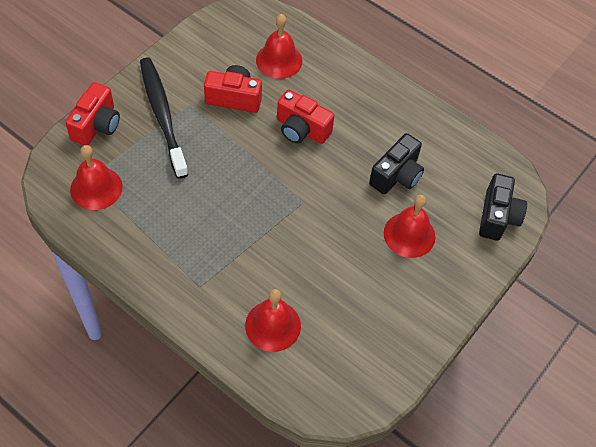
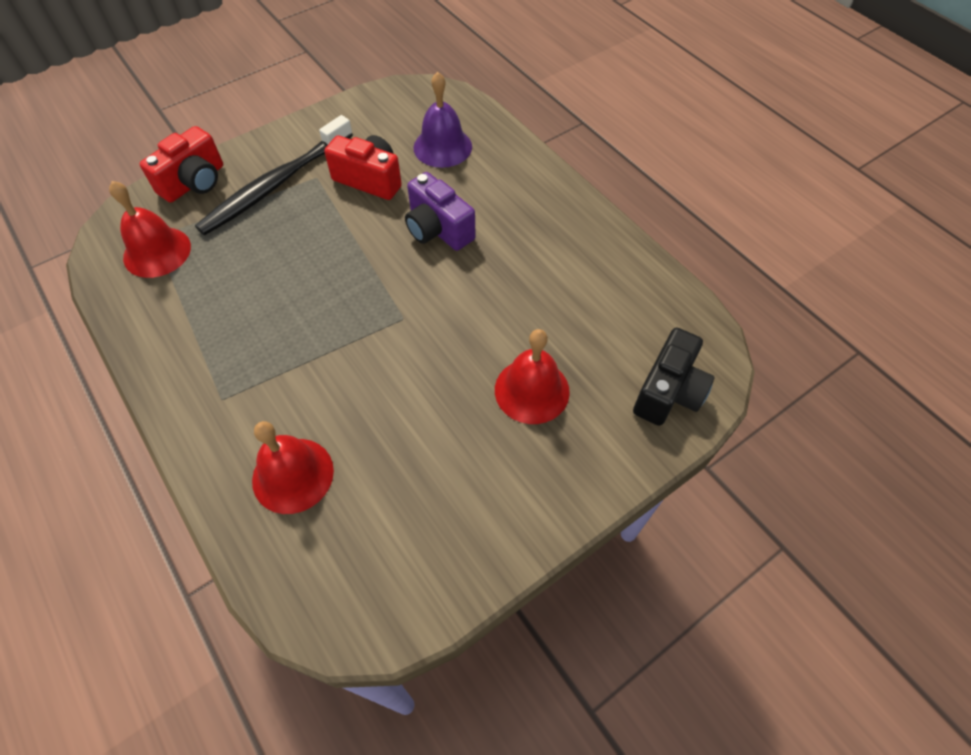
camera: 20 degrees right, 0 degrees up
black toothbrush [140,58,188,179] -> black toothbrush turned 135 degrees counterclockwise [195,115,353,235]
red bell [256,14,302,79] -> purple bell [413,72,472,168]
red camera [277,90,335,144] -> purple camera [405,172,476,251]
black camera [369,133,424,194] -> none

